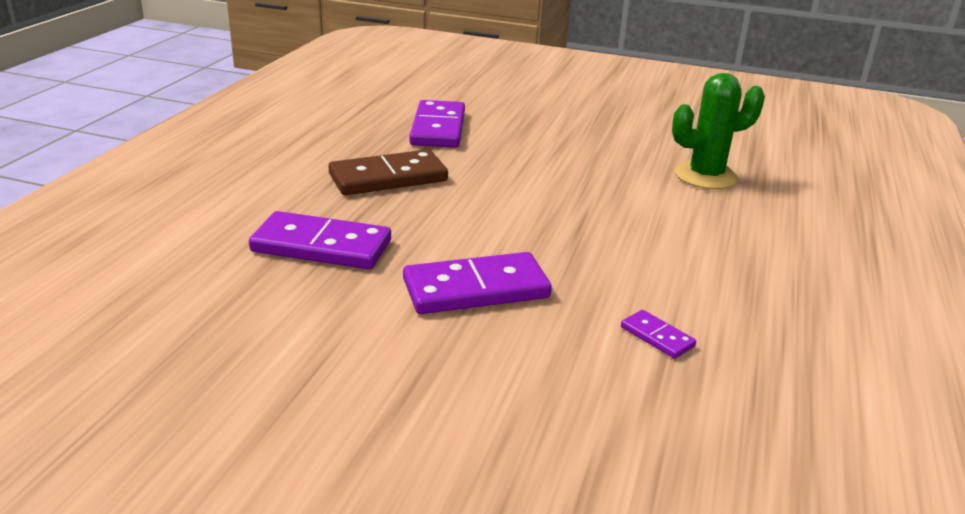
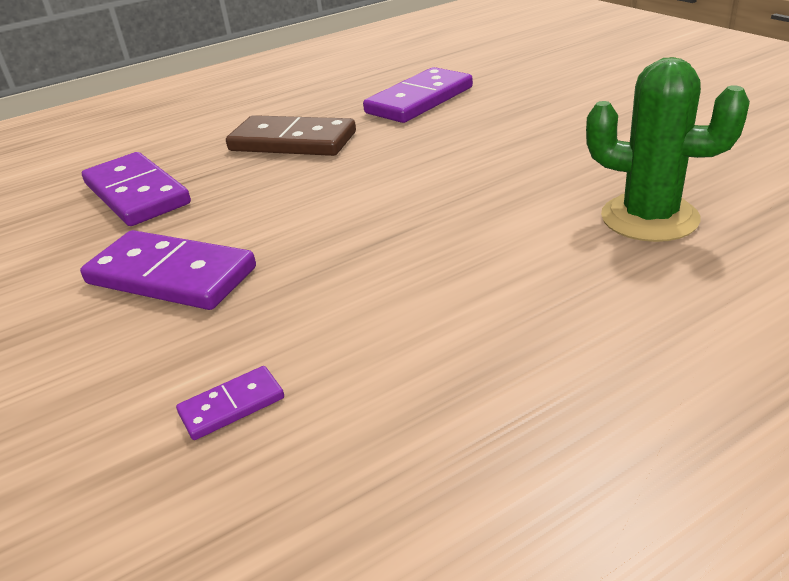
camera: 45 degrees right, 5 degrees up
purple domino [621,310,696,359] -> purple domino turned 60 degrees clockwise [176,366,284,440]

